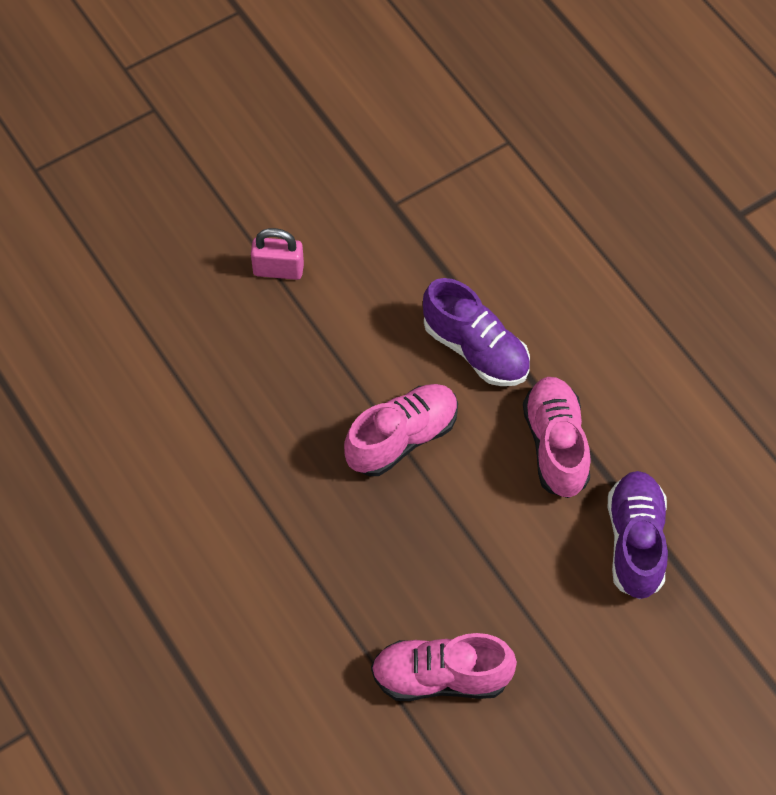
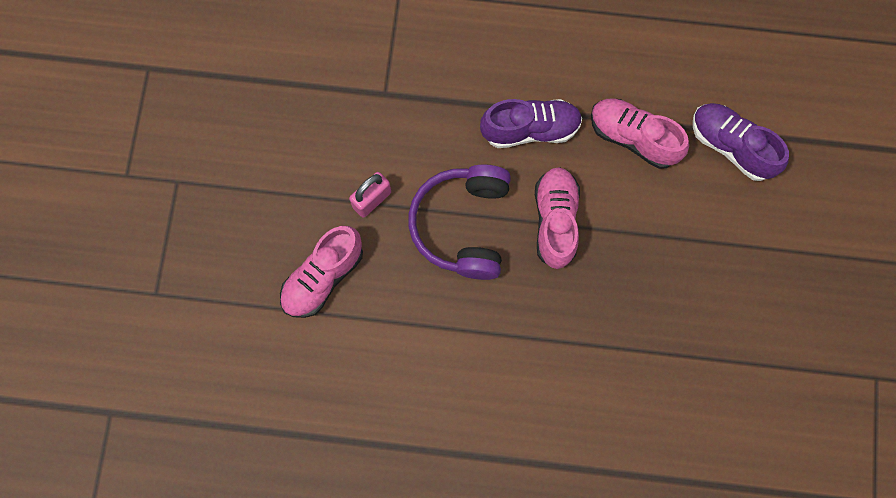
camera: 50 degrees left, 15 degrees up
pink shoe [371,633,517,701] -> pink shoe moved to [280,226,363,318]
none -> purple headphones [408,164,511,280]

